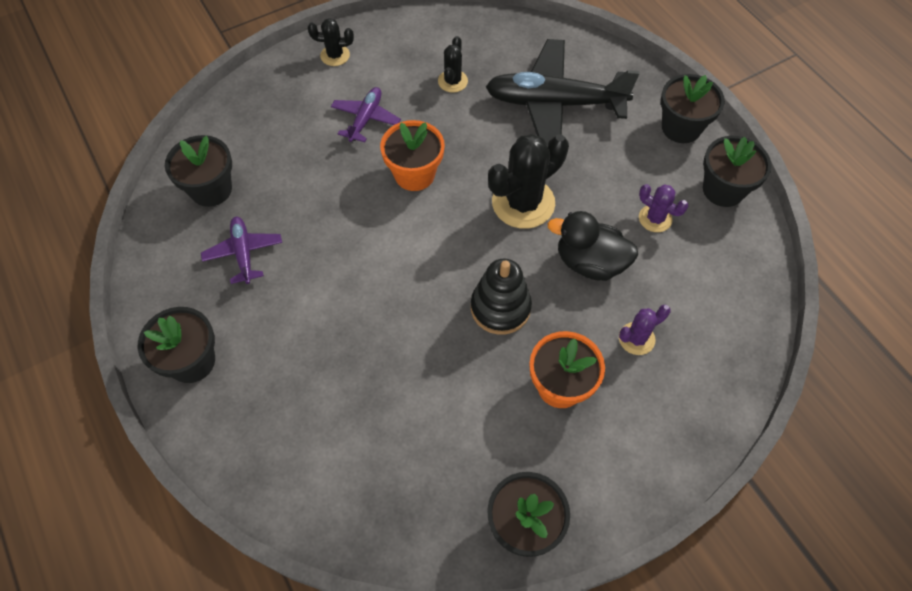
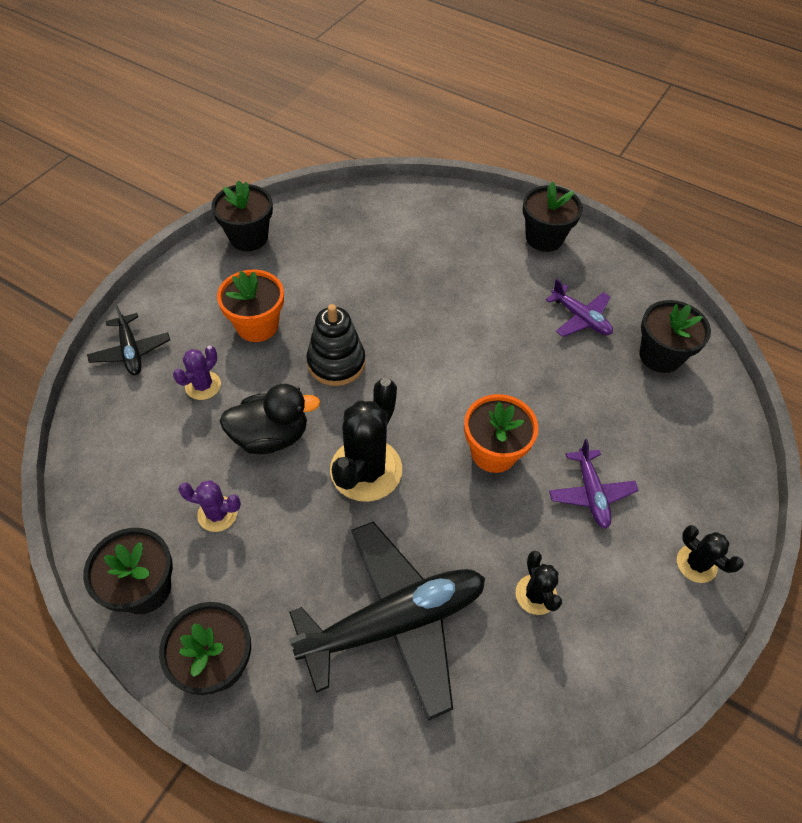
camera: 150 degrees right, 5 degrees down
black cactus [308,18,354,66] -> black cactus turned 75 degrees clockwise [677,525,744,583]
none -> black plane [87,304,170,375]

